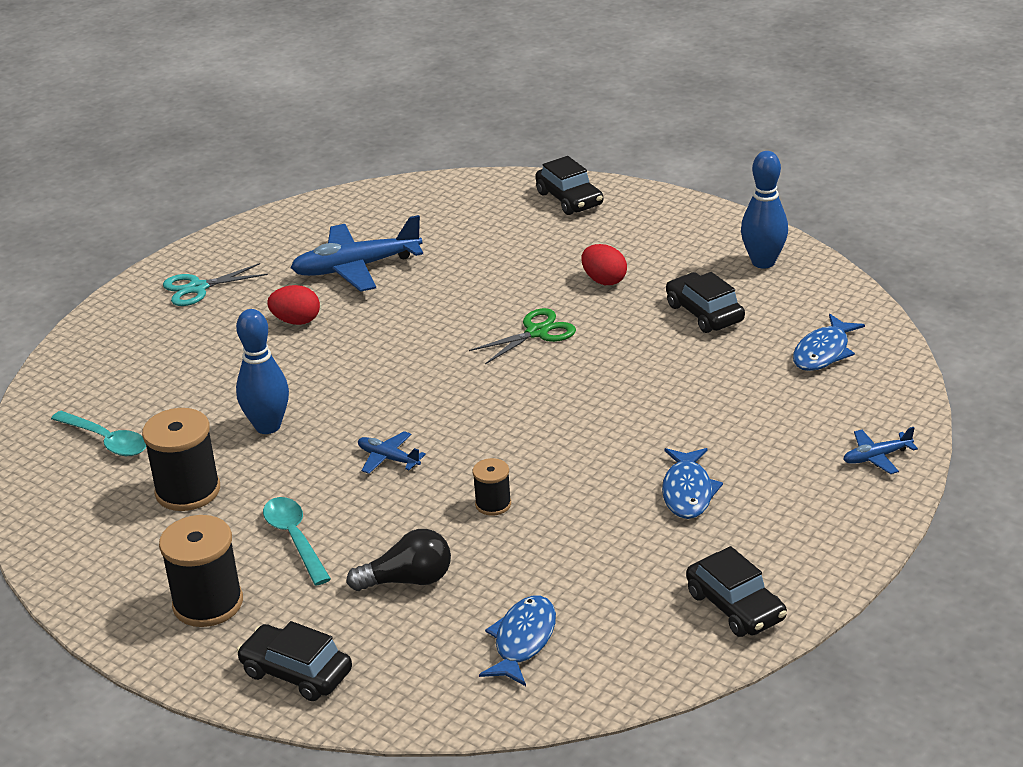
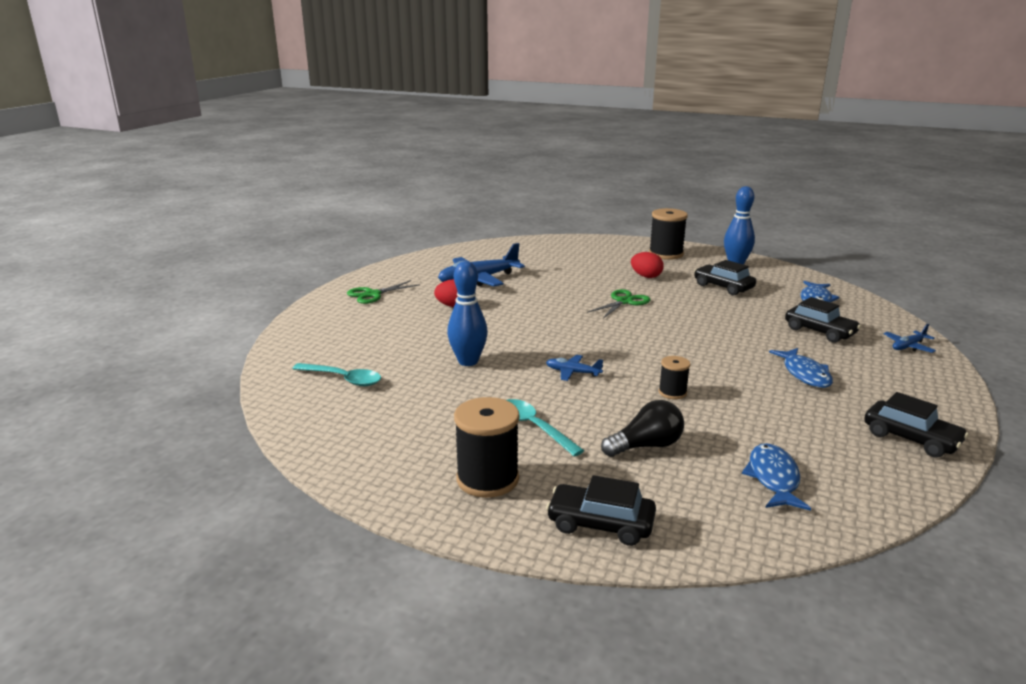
camera: 15 degrees left, 10 degrees down
black spool [142,408,220,511] -> black spool moved to [649,208,688,260]
turquoise scissors [163,263,268,306] -> green scissors [347,280,420,304]
black car [535,156,603,215] -> black car moved to [785,297,861,343]

